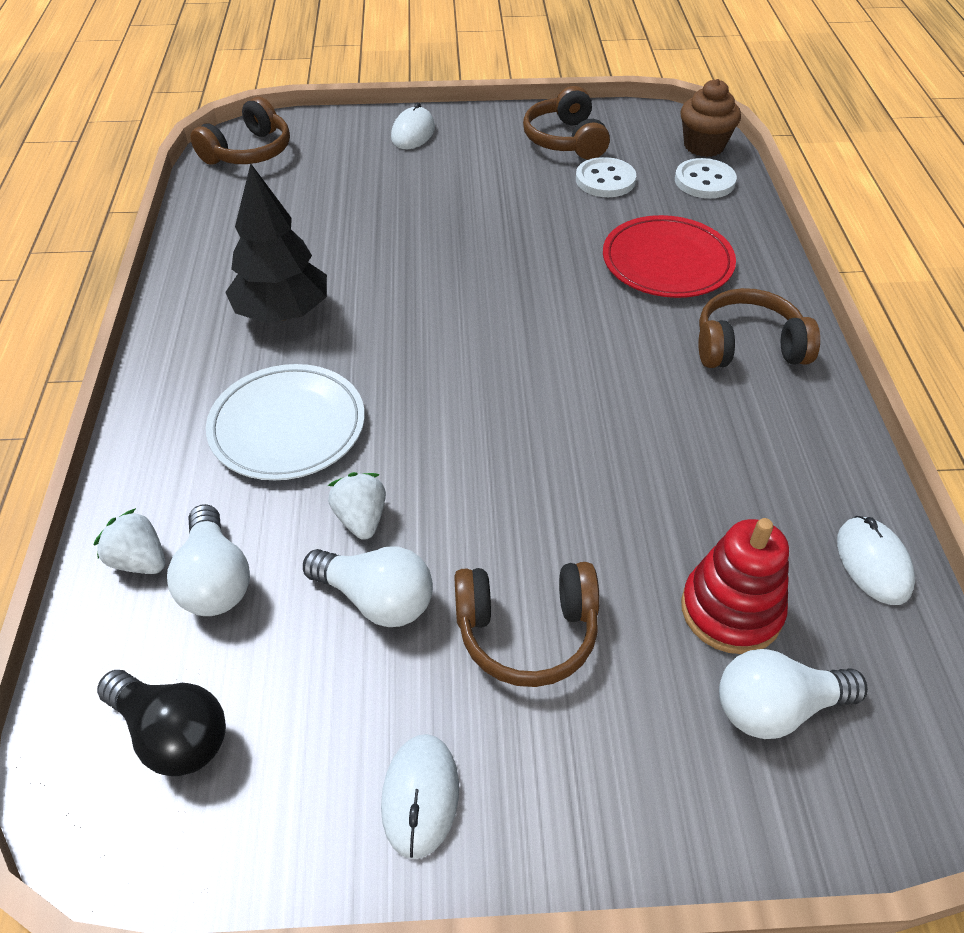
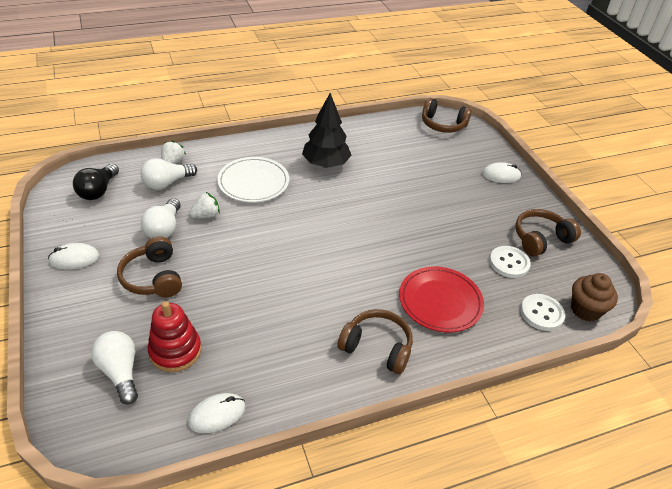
camera: 70 degrees right, 5 degrees down
brown headphones [698,288,820,368] -> brown headphones turned 45 degrees counterclockwise [338,309,413,374]

